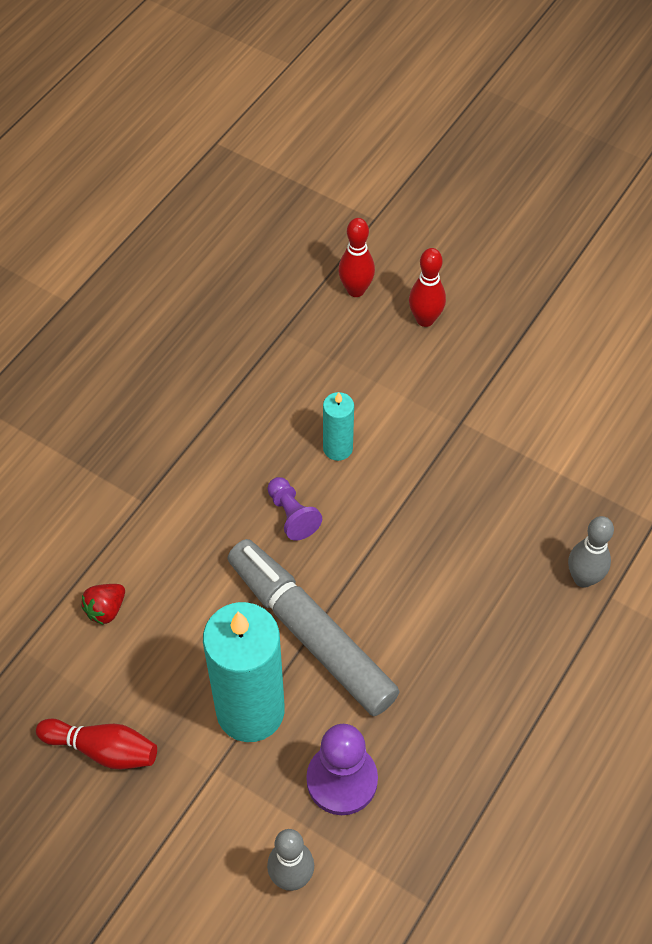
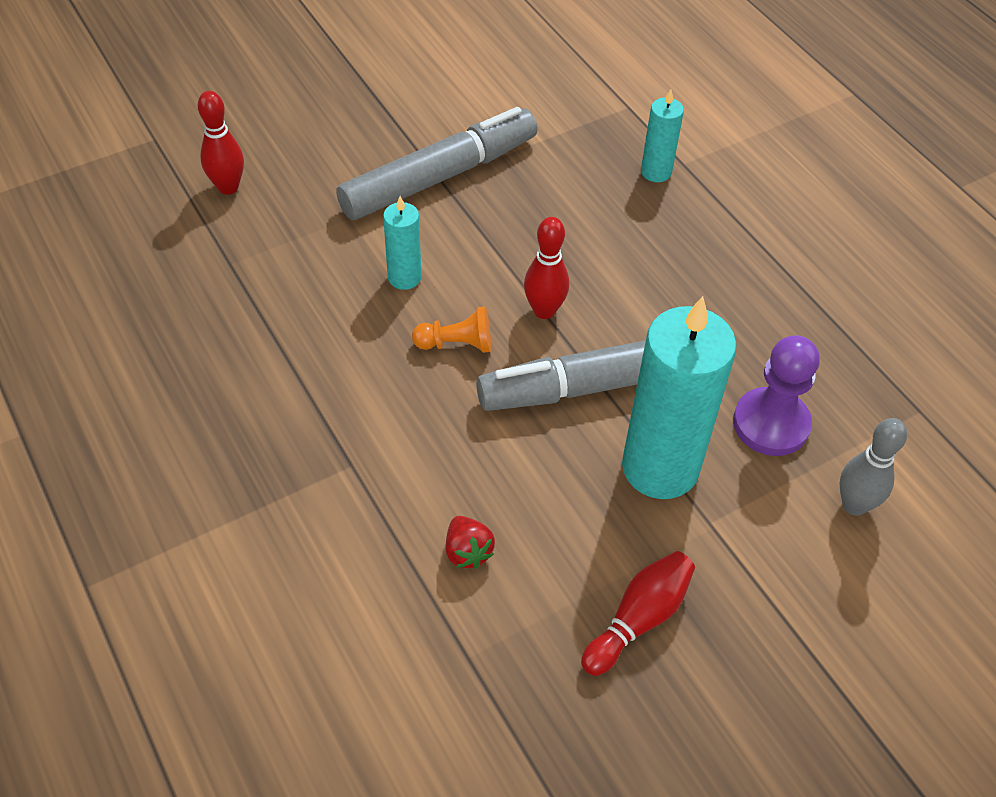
camera: 65 degrees left, 5 degrees down
purple pawn [267,477,322,541] -> orange pawn [412,306,491,353]
red bowling pin [409,248,446,327] -> red bowling pin moved to [524,217,569,319]
grey bowling pin [568,516,614,588] -> turquoise candle [641,89,684,182]
none -> grey marker [336,107,538,220]

